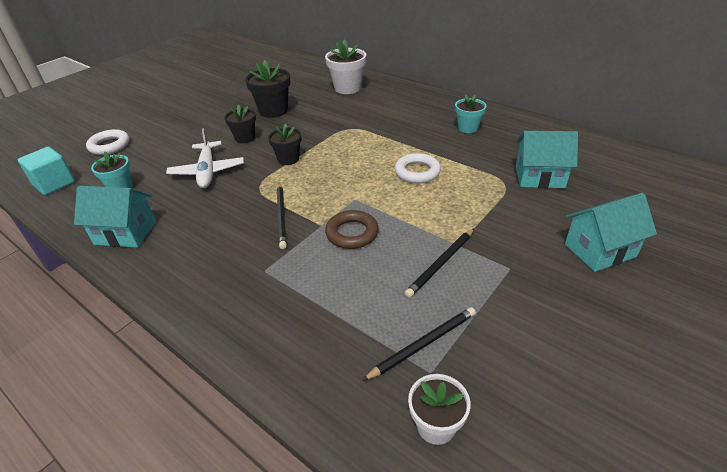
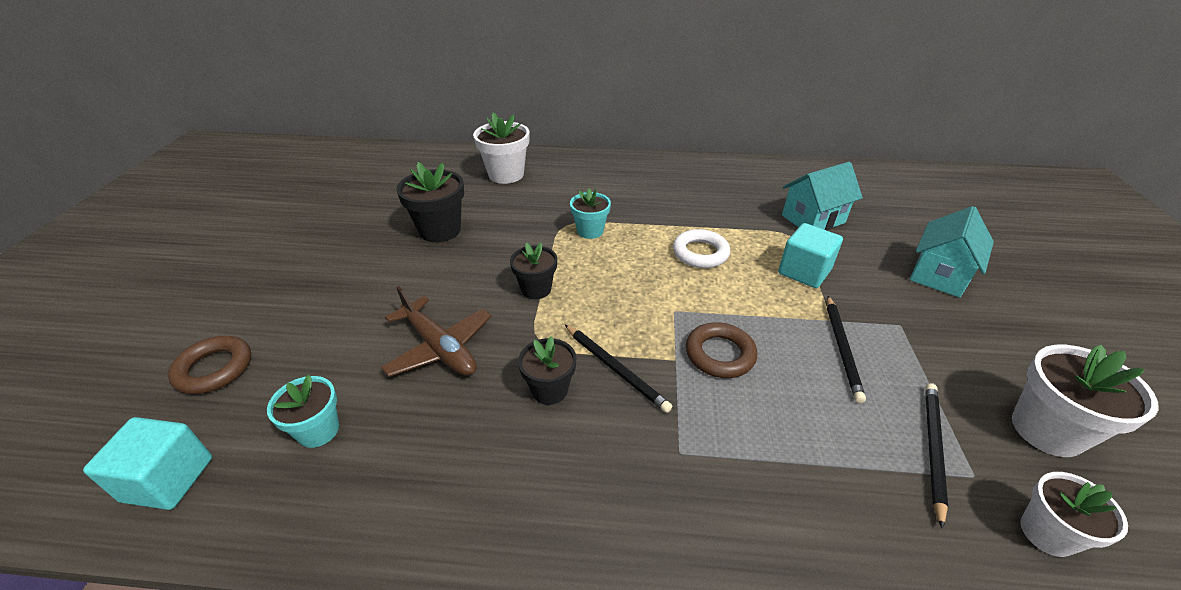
camera: 35 degrees left, 0 degrees up
turquoise house [74,186,156,248] -> none
white ring [86,129,129,155] -> brown ring [168,336,251,394]
white plane [166,128,244,188] -> brown plane [381,286,491,377]
black flower pot [224,105,256,143] -> black flower pot moved to [518,336,576,405]
turquoise flower pot [455,94,487,133] -> turquoise flower pot moved to [570,188,611,239]
none -> turquoise cube [778,223,843,288]
none -> white flower pot [1012,345,1159,457]

